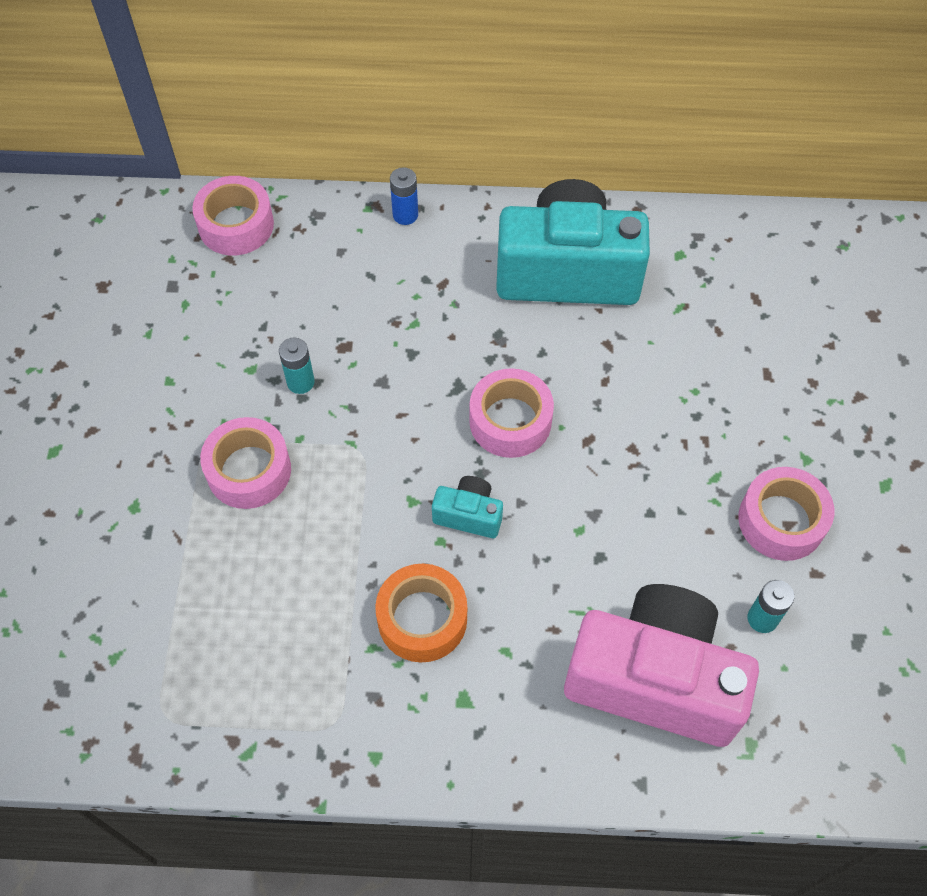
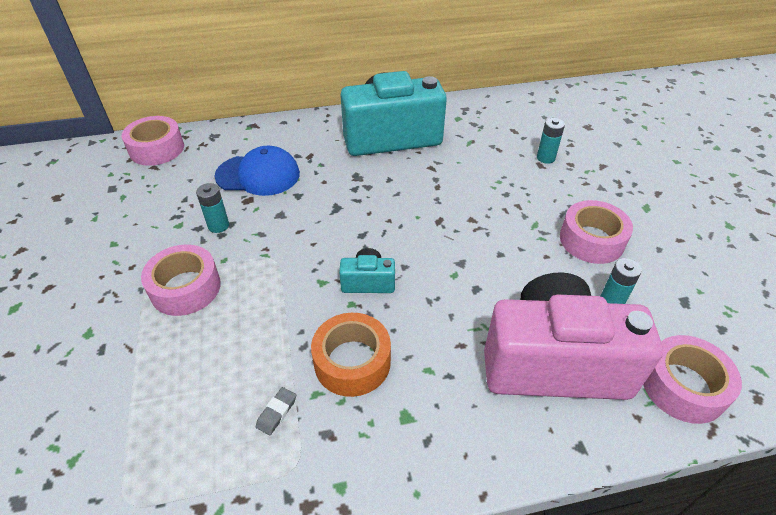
camera: 15 degrees left, 15 degrees down
blue battery [390,167,418,225] -> none
pink tape [469,368,554,458] -> pink tape moved to [643,335,742,424]
none -> blue cap [215,146,300,196]
none -> grey eraser [256,387,296,435]
none -> turquoise battery [537,118,565,164]

